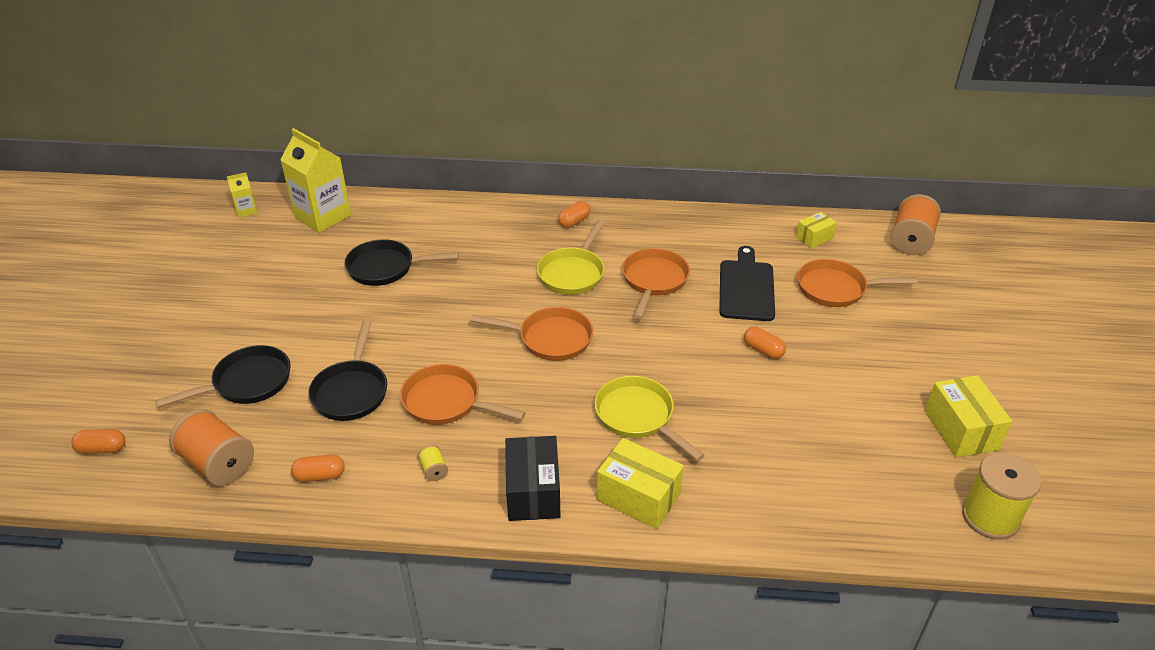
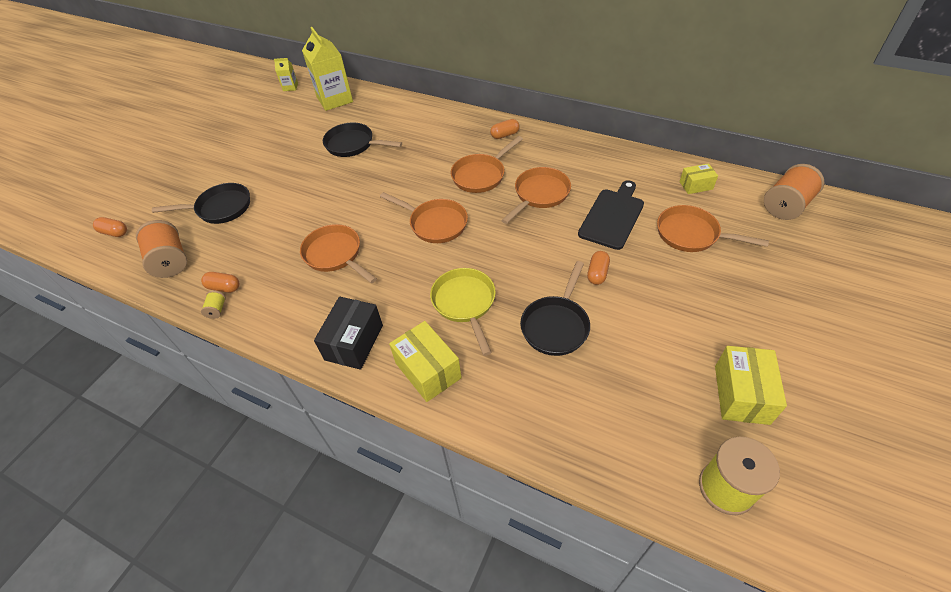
camera: 25 degrees right, 10 degrees up
black pan [308,320,387,421] -> black pan moved to [520,261,590,356]
yellow spool [417,445,448,481] -> yellow spool moved to [201,291,226,319]
yellow pan [537,219,605,295] -> orange pan [451,136,523,193]
orange capsule [744,327,786,359] -> orange capsule turned 45 degrees clockwise [587,251,610,285]

